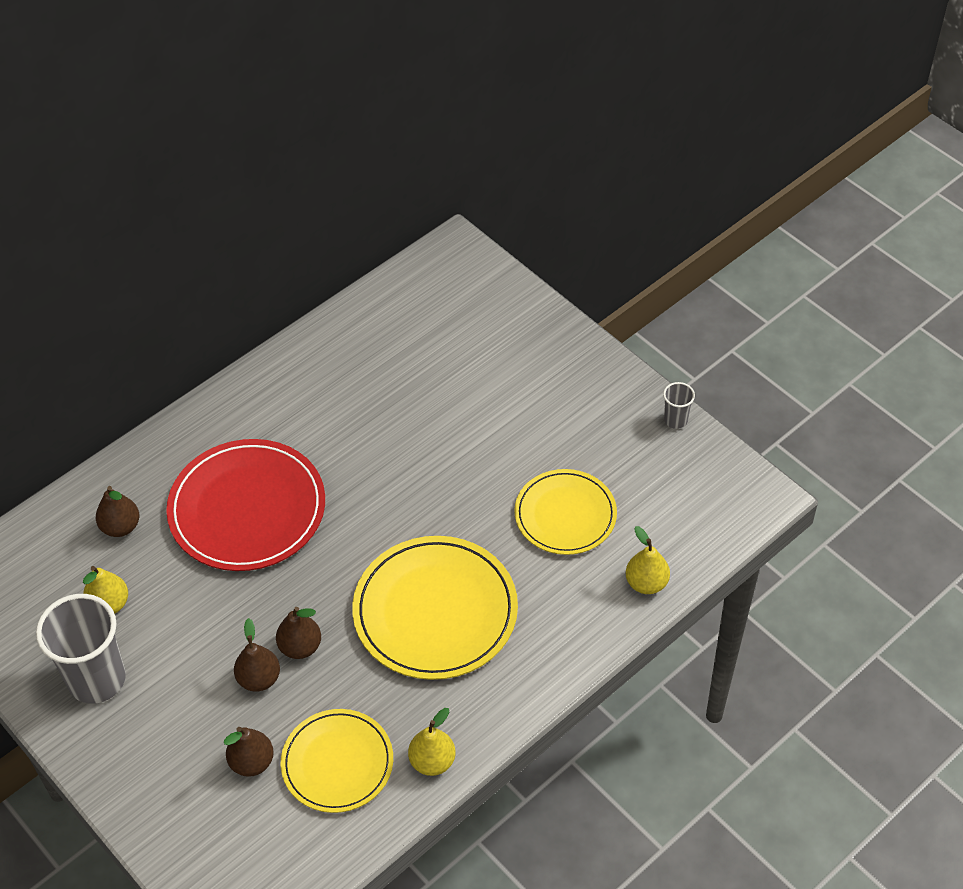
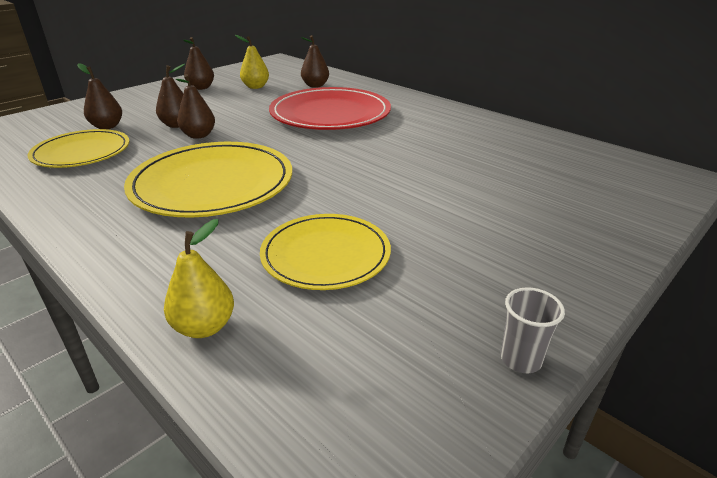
camera: 85 degrees right, 20 degrees down
grey cup [36,594,126,704] -> brown pear [183,37,214,90]
yellow pear [408,708,456,776] -> none

